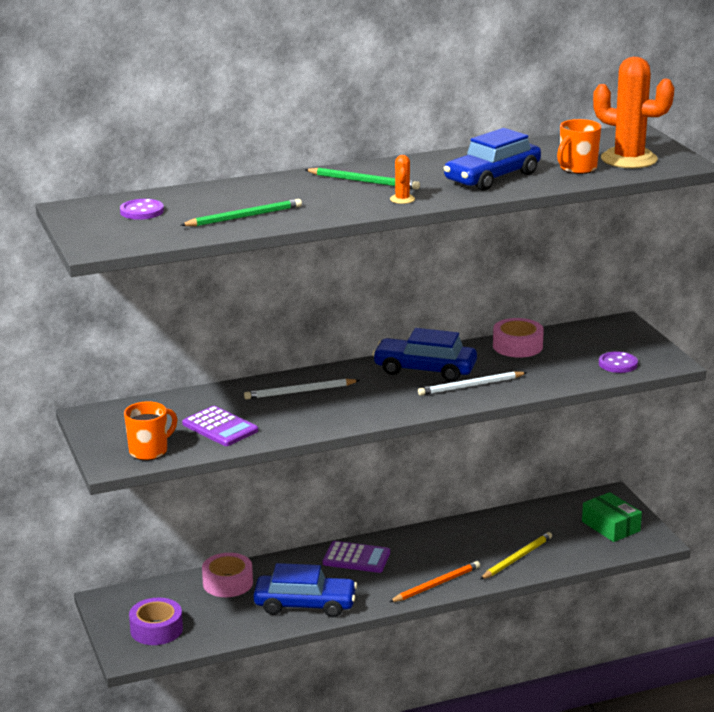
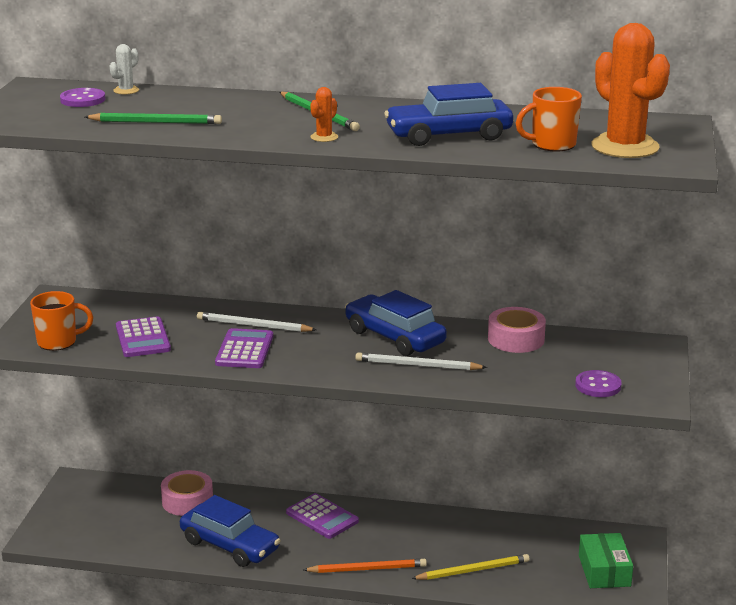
camera: 30 degrees right, 0 degrees up
purple tape [129,598,183,645] -> none
none -> white cactus [110,44,139,94]
none -> purple calculator [215,328,273,368]

